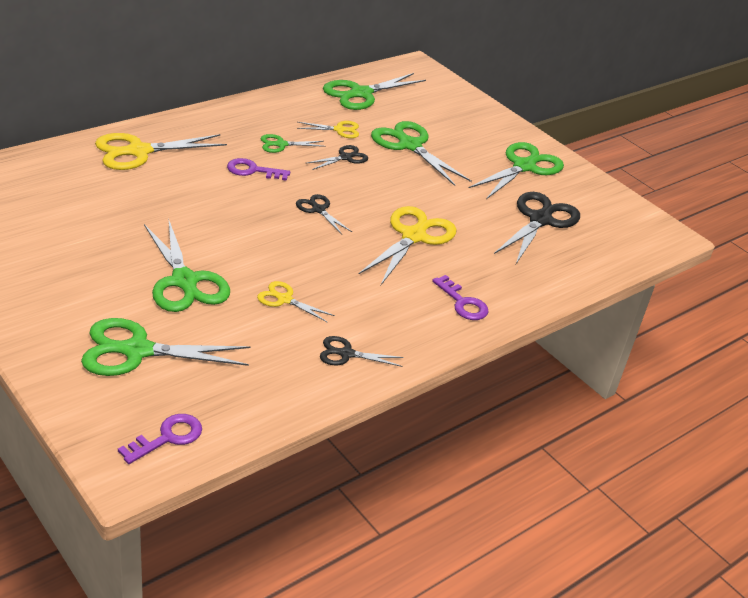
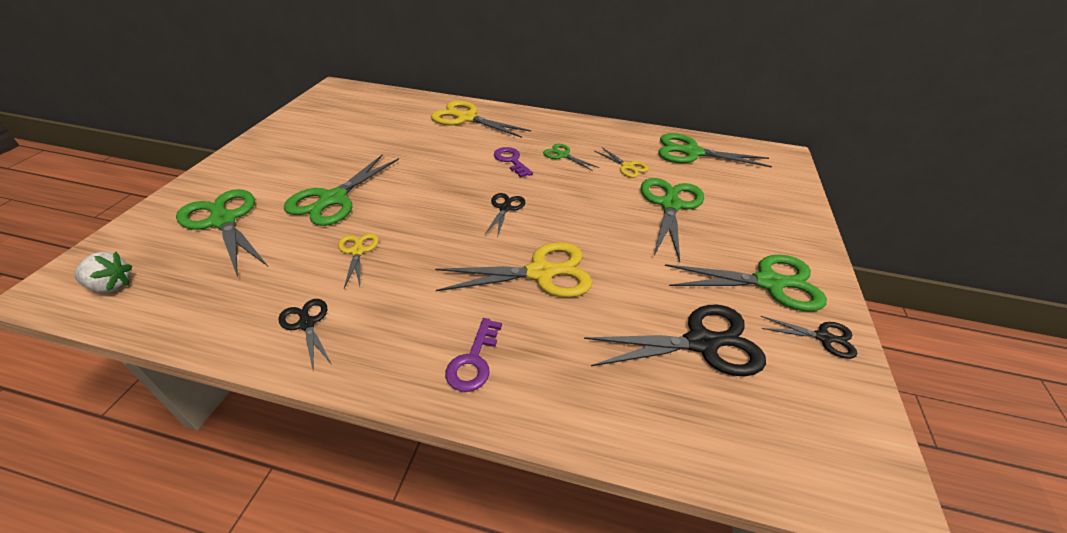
camera: 55 degrees right, 5 degrees up
purple key [118,414,202,464] -> white strawberry [74,252,132,293]
black scissors [305,145,368,170] -> black scissors moved to [761,316,857,359]

